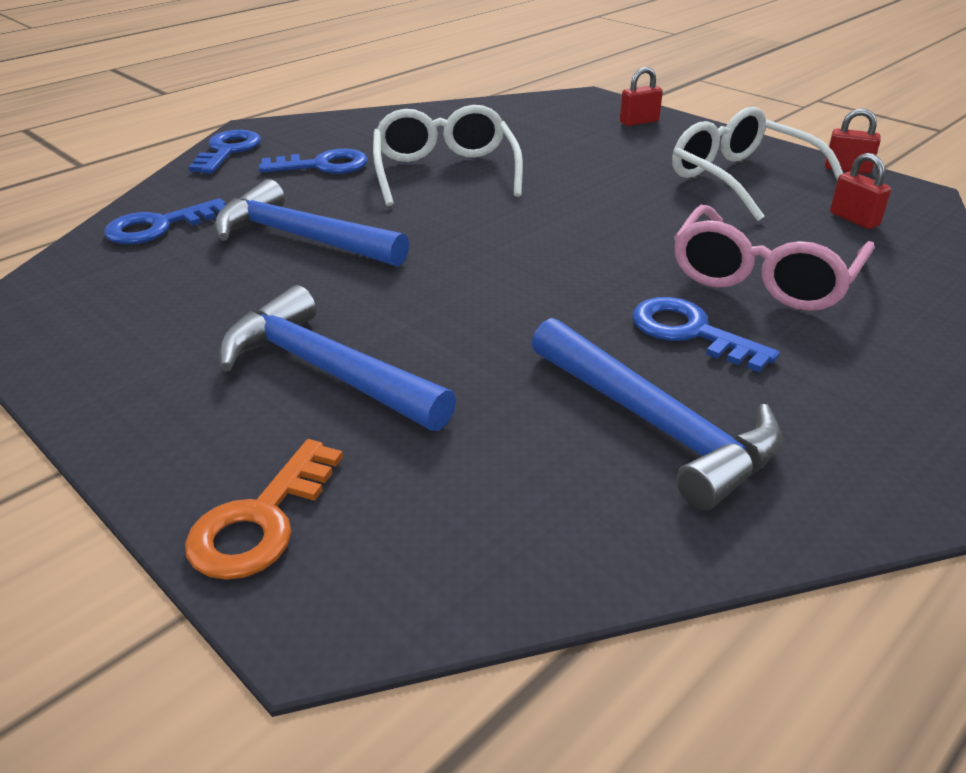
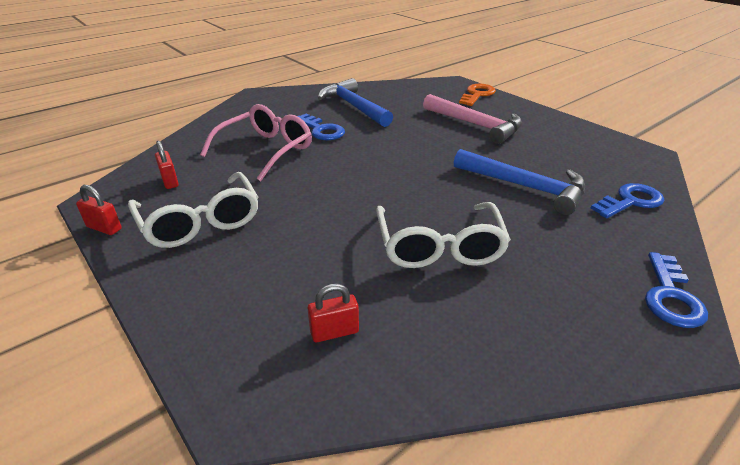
camera: 175 degrees left, 0 degrees up
blue hammer [219,285,456,431] -> pink hammer [423,94,522,144]
blue key [259,148,368,174] -> none
red padlock [620,67,663,126] -> red padlock moved to [308,284,359,343]

